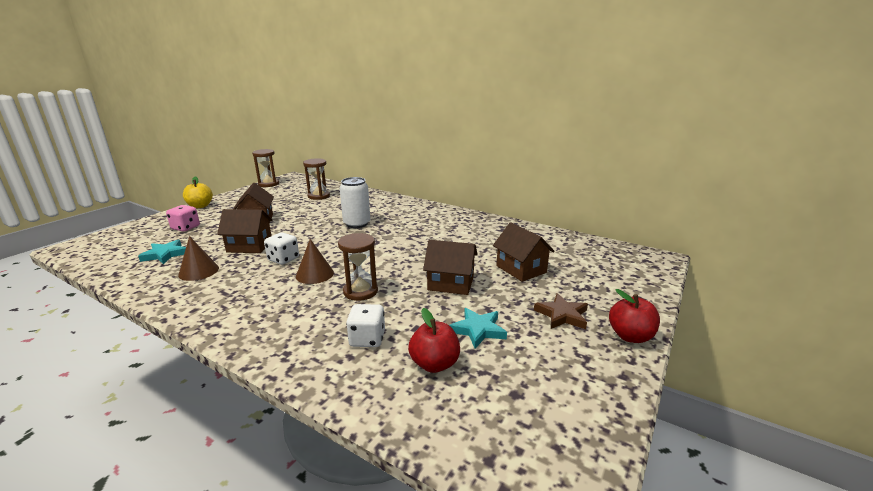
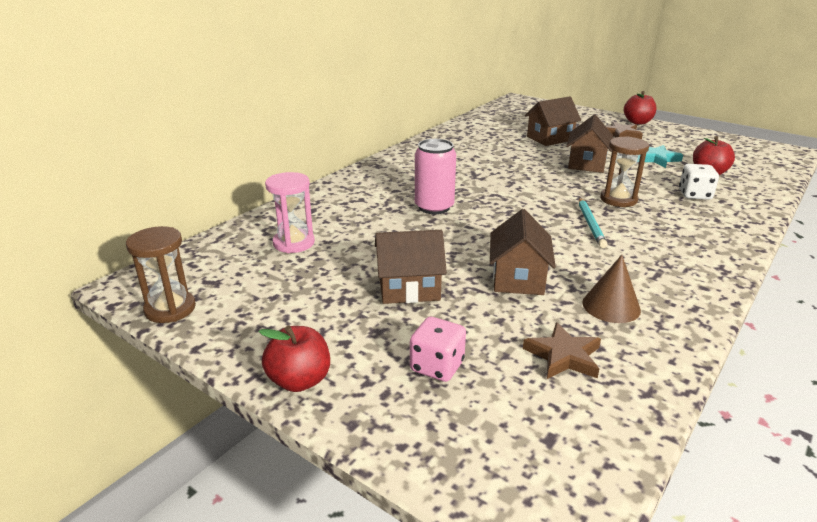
camera: 85 degrees left, 5 degrees up
turquoise star [138,240,186,264] -> brown star [523,322,601,379]
yellow apple [183,176,213,208] -> red apple [259,326,330,392]
white dice [264,232,299,265] -> none
brown cone [296,239,334,284] -> turquoise pencil [579,197,607,248]
brown hourglass [303,158,330,200] -> pink hourglass [265,172,315,253]
white can [340,177,370,228] -> pink can [415,139,456,214]

